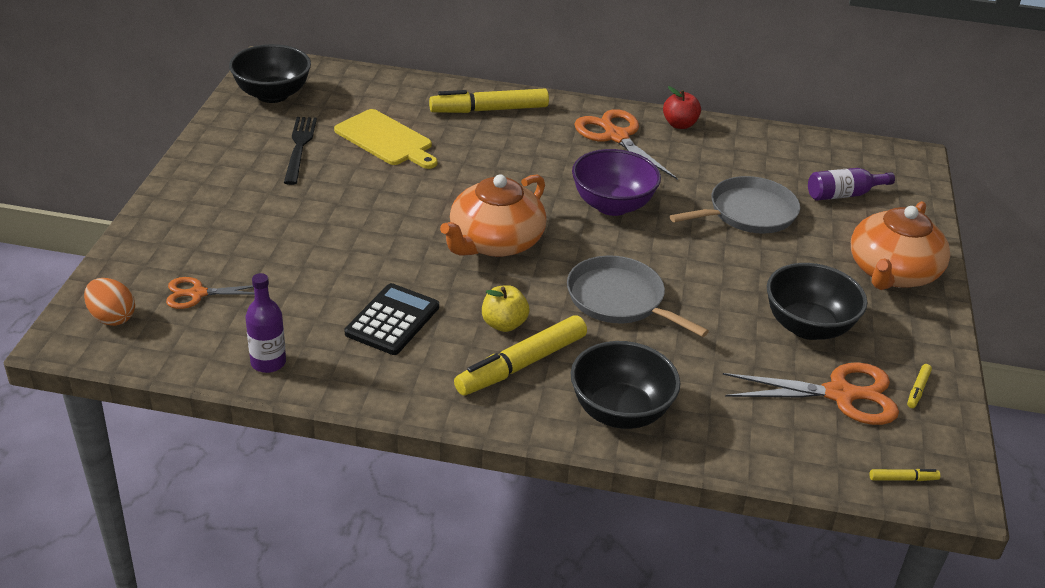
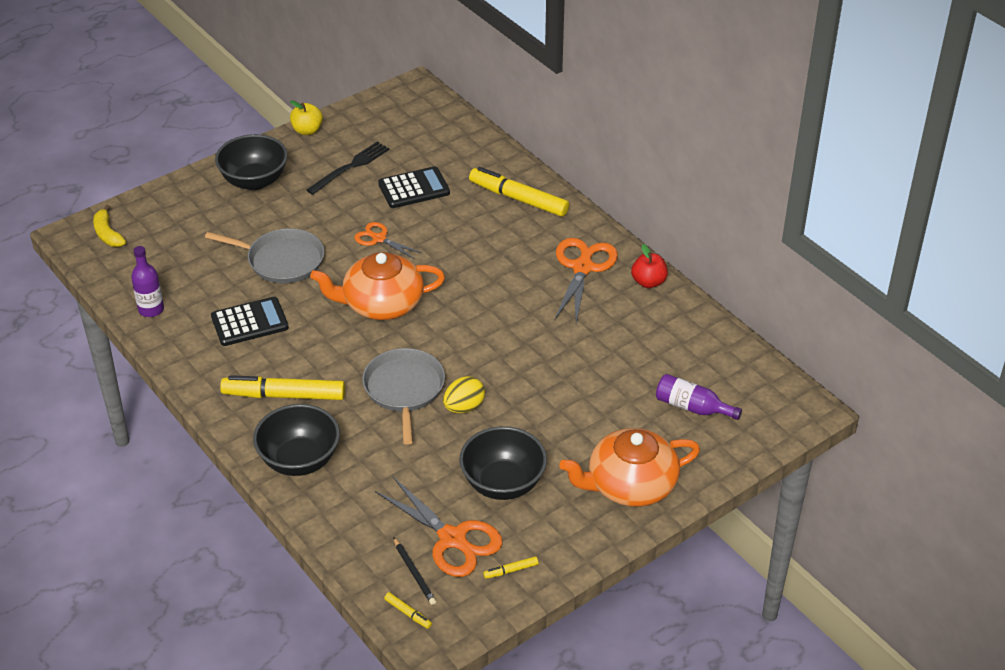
camera: 45 degrees right, 5 degrees up
orange egg [84,278,135,326] -> yellow banana [93,205,126,247]
orange scissors [166,277,255,309] -> orange scissors moved to [354,222,422,259]
black bowl [229,44,311,103] -> black bowl moved to [215,134,288,190]
yellow cutting board [334,109,438,169] -> black calculator [378,166,450,208]
yellow apple [482,285,529,332] -> yellow apple moved to [290,100,323,135]
purple bowl [572,149,661,216] -> none
grey pan [670,176,800,234] -> grey pan moved to [205,228,324,283]
none -> black pencil [393,537,436,605]
none -> yellow egg [443,376,485,413]

